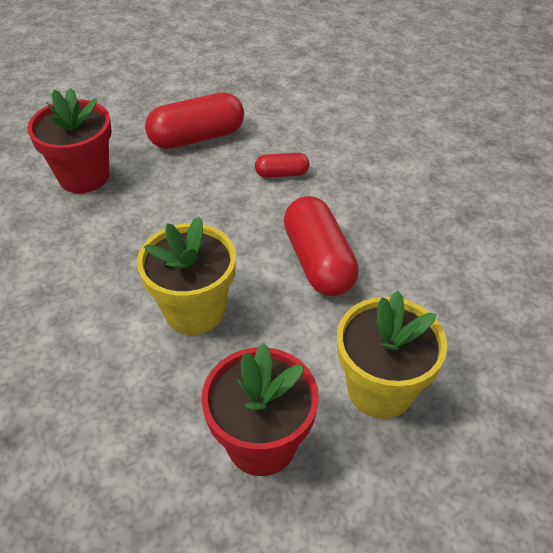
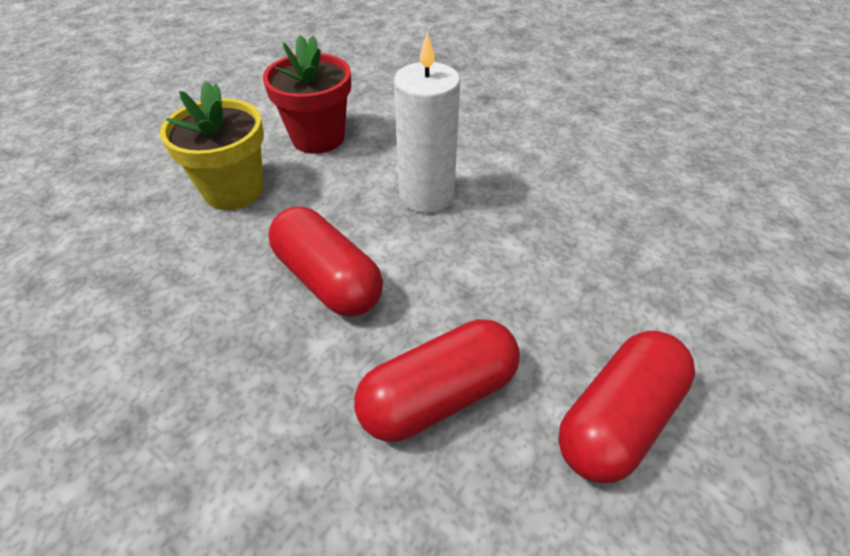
camera: 155 degrees right, 0 degrees up
red flower pot [27,88,112,193] -> none
yellow flower pot [137,217,236,335] -> white candle [394,32,460,213]
red capsule [255,153,309,178] -> red capsule [354,319,520,442], size x1.93

